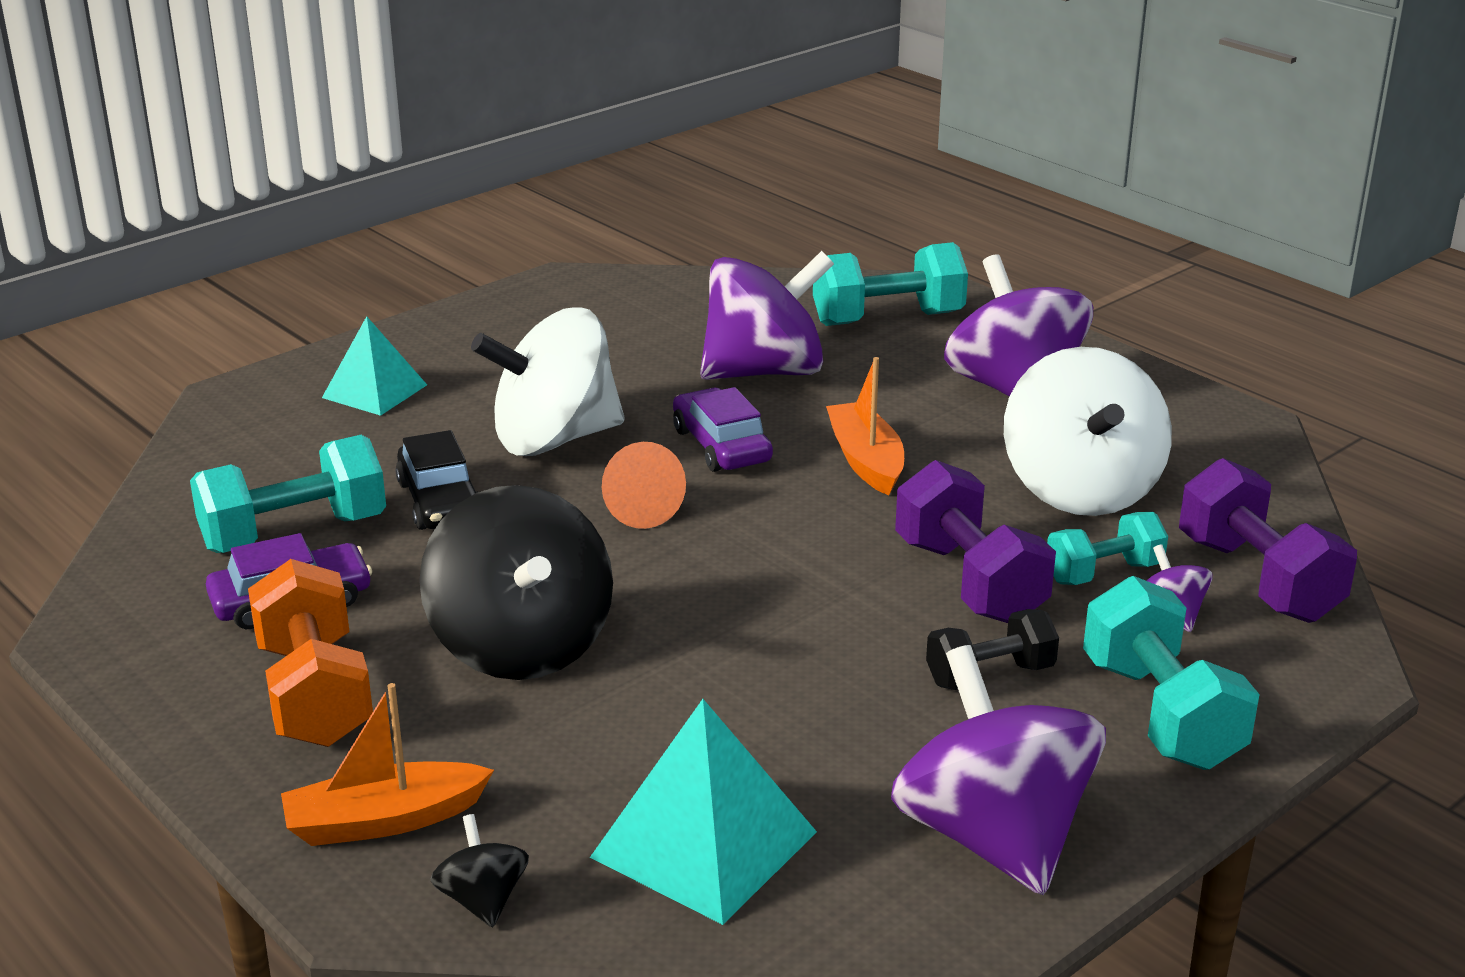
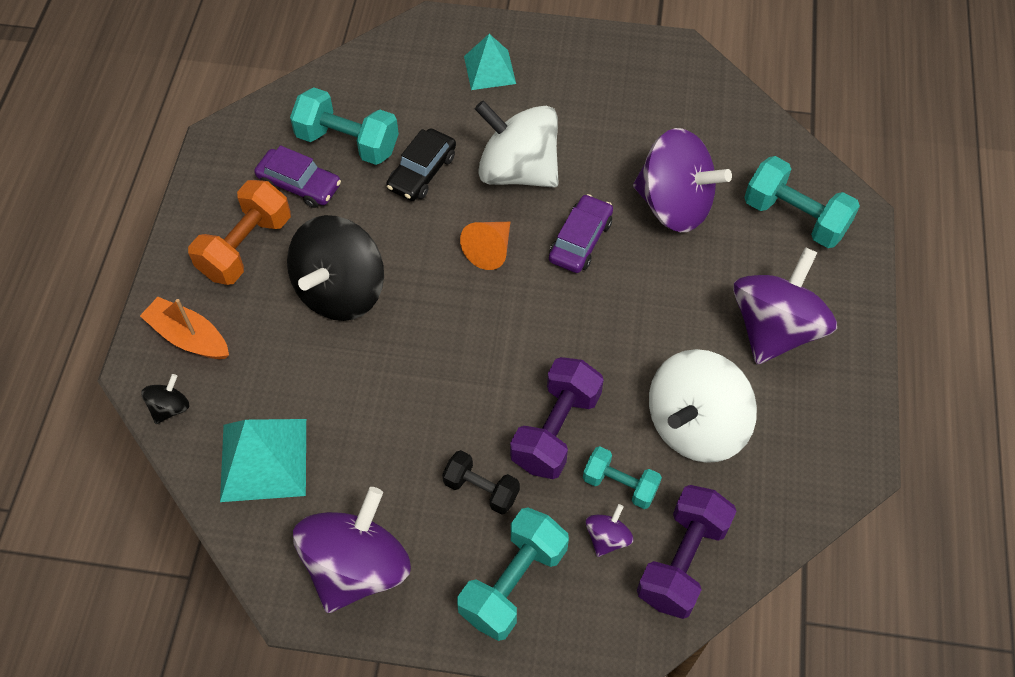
camera: 50 degrees right, 30 degrees up
orange boat [826,357,904,496] -> none

